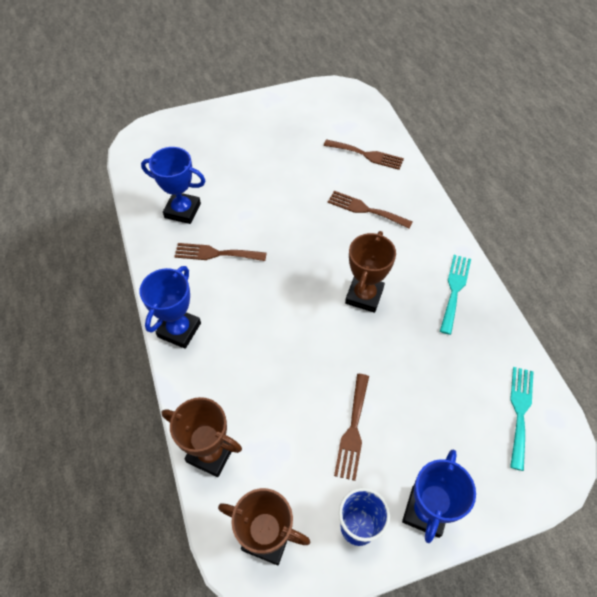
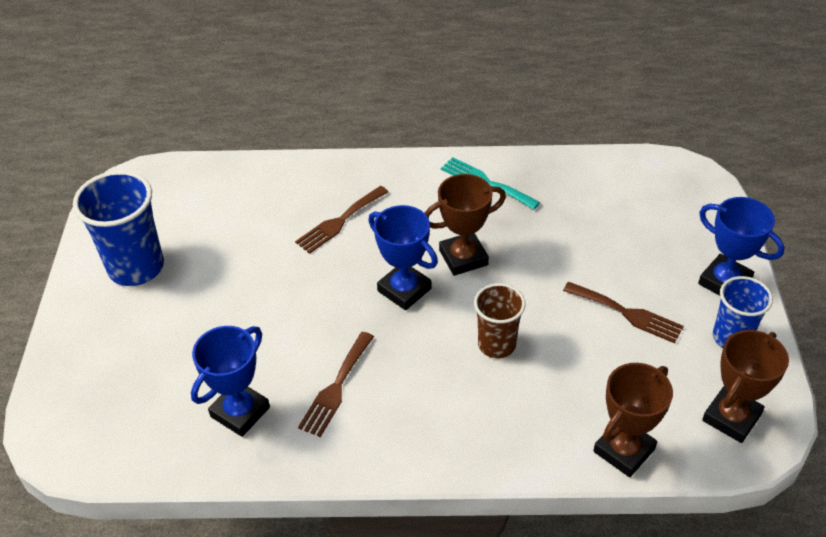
camera: 70 degrees left, 10 degrees down
blue trophy [140,266,201,349] -> blue trophy moved to [368,205,438,310]
brown fork [324,139,404,170] -> none
brown trophy [345,231,396,313] -> brown trophy turned 60 degrees counterclockwise [425,174,506,276]
turquoise fork [510,367,534,471] -> none
none -> blue cup [73,171,164,286]
none -> brown cup [474,283,526,358]

